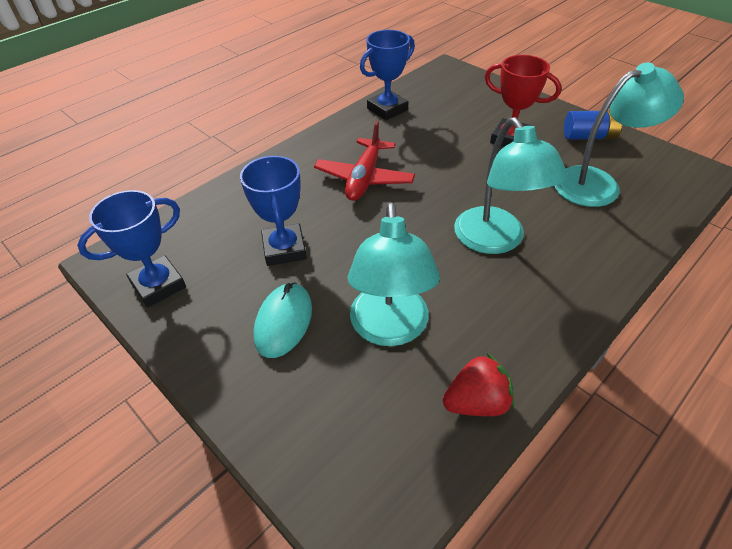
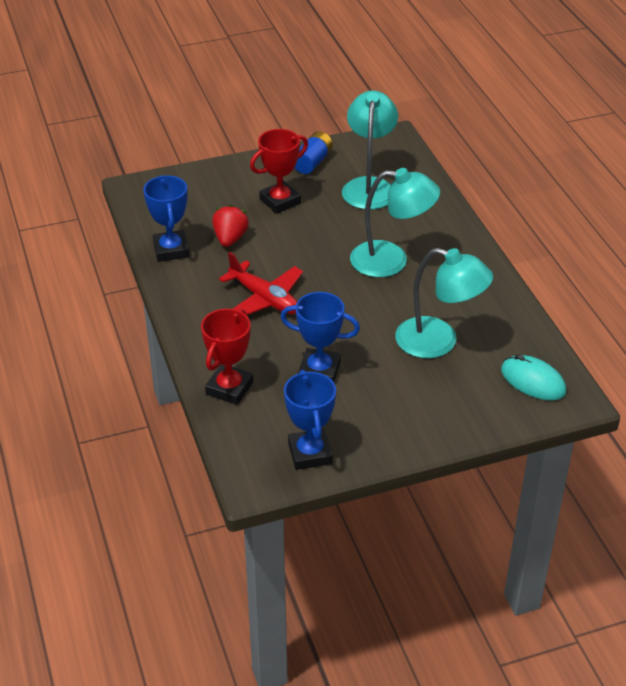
camera: 65 degrees left, 5 degrees down
turquoise mouse [253,282,312,358] -> turquoise mouse moved to [501,354,566,400]
red strawberry [443,353,514,416] -> red strawberry moved to [212,204,249,247]
none -> red trophy [201,309,253,405]

